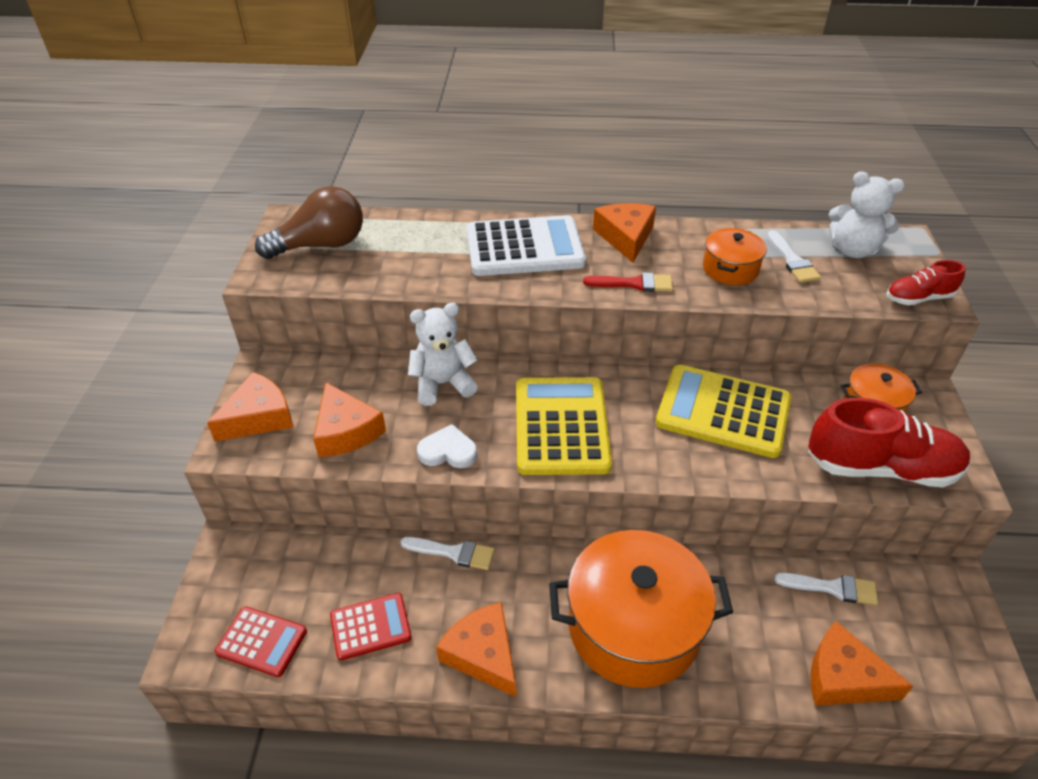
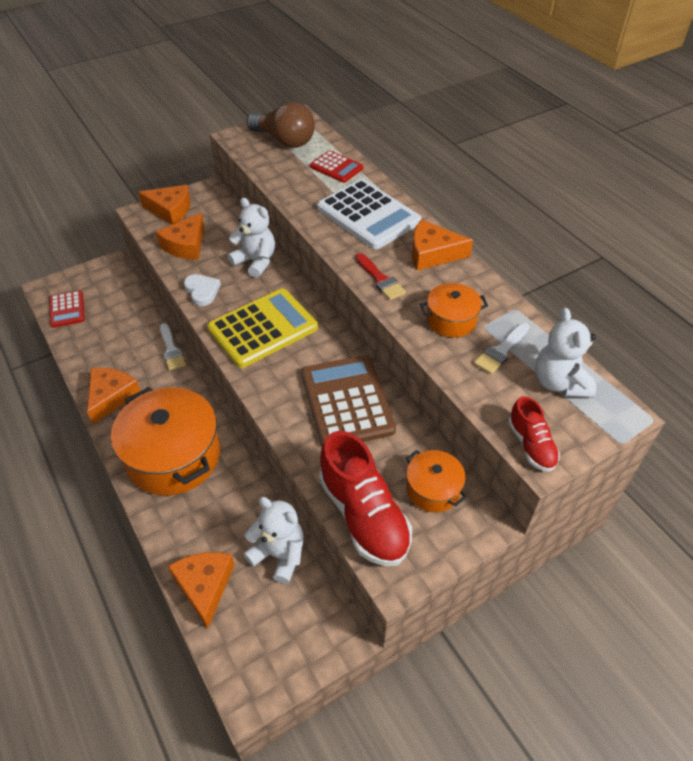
camera: 55 degrees right, 5 degrees up
red calculator [330,593,412,660] -> red calculator moved to [310,150,363,183]
orange cheese [593,203,656,263] -> orange cheese turned 135 degrees counterclockwise [412,220,473,271]
yellow calculator [655,364,791,458] -> brown calculator [301,355,396,446]
white brush [774,573,878,606] -> white teddy bear [244,497,304,584]
red shoe [886,260,966,305] -> red shoe turned 150 degrees counterclockwise [508,396,560,472]

